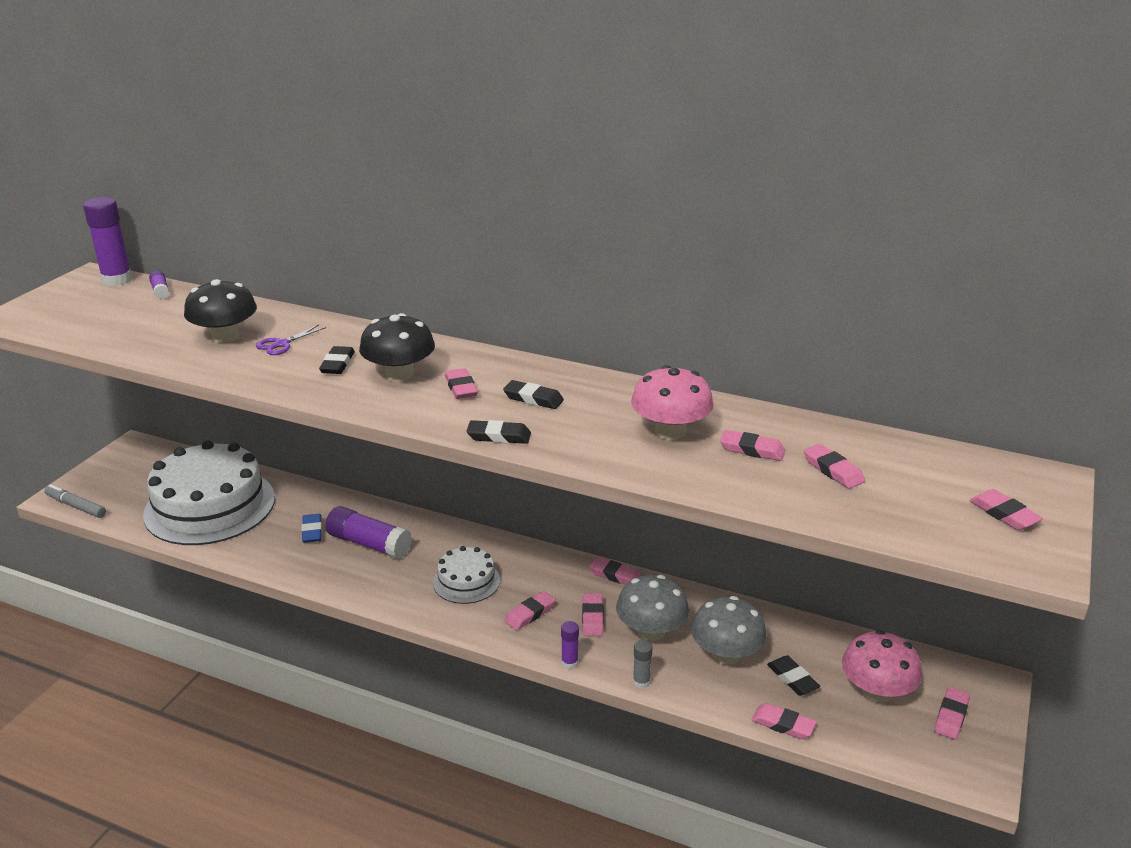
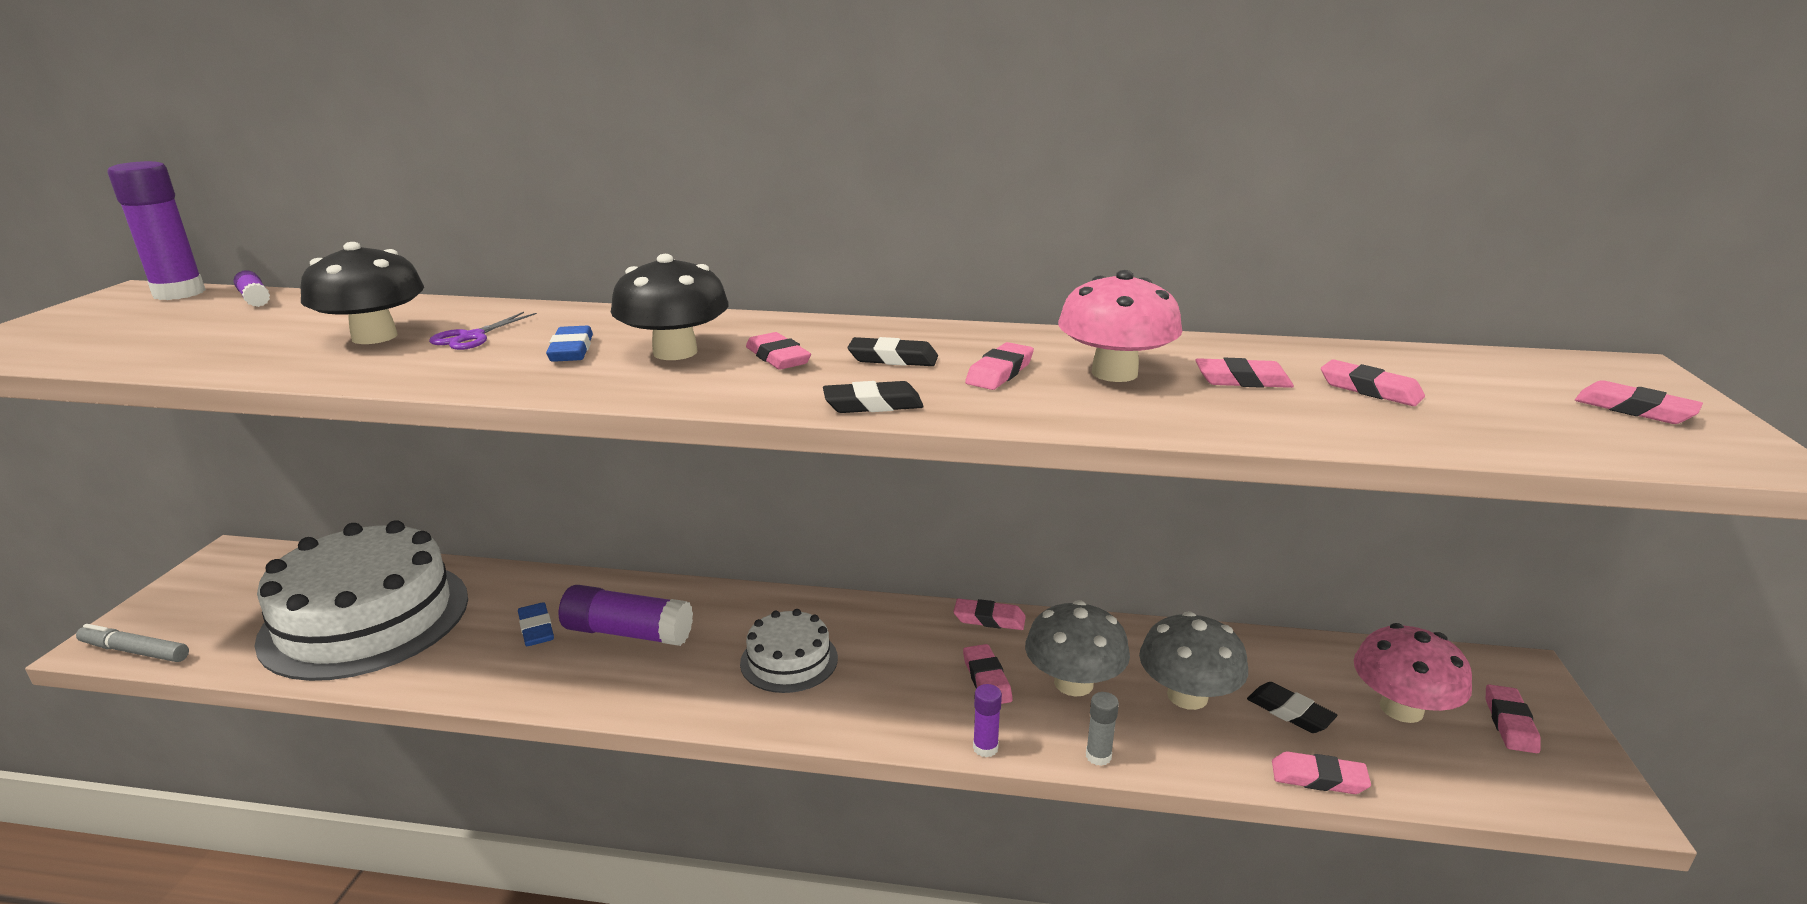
camera: 15 degrees left, 5 degrees down
black eraser [319,346,355,374] -> blue eraser [546,326,593,362]
pink eraser [504,591,556,631] -> pink eraser moved to [965,342,1034,390]

